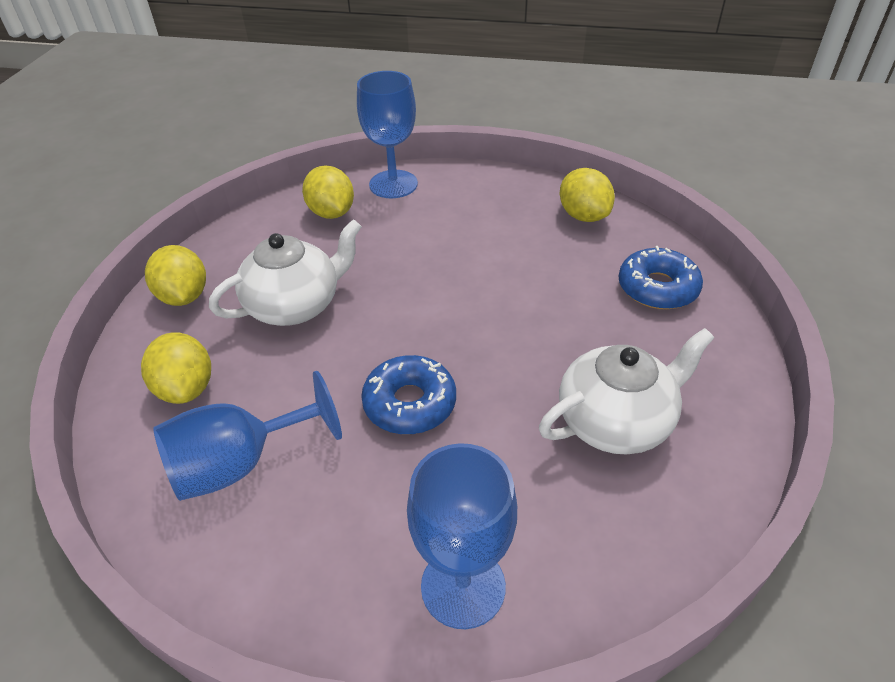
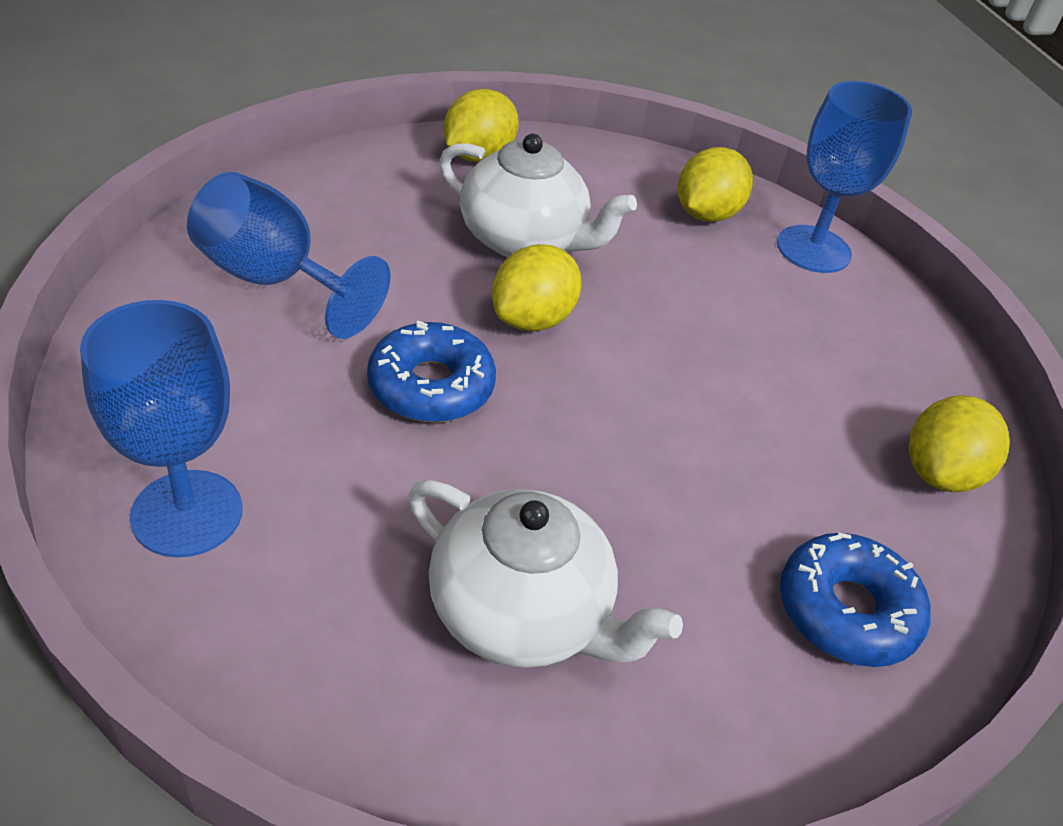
camera: 55 degrees right, 0 degrees up
yellow lemon [141,332,211,404] -> yellow lemon moved to [492,244,582,331]

